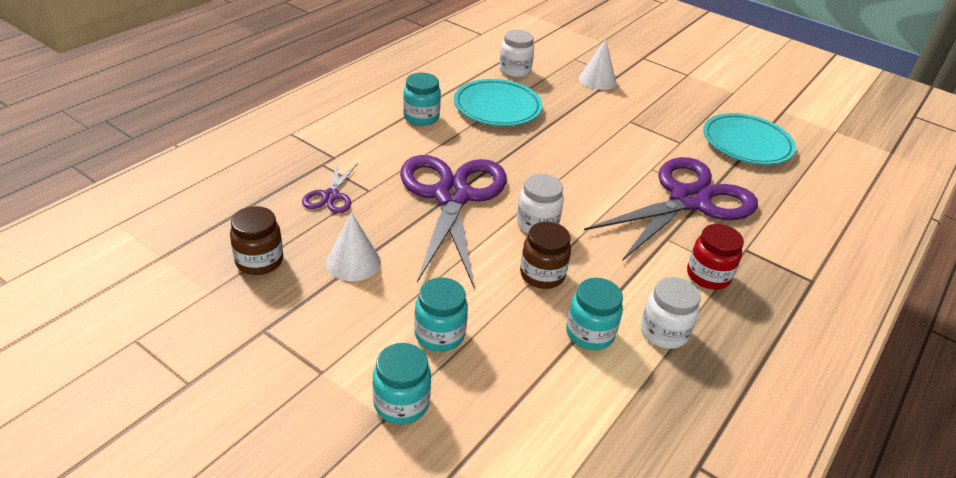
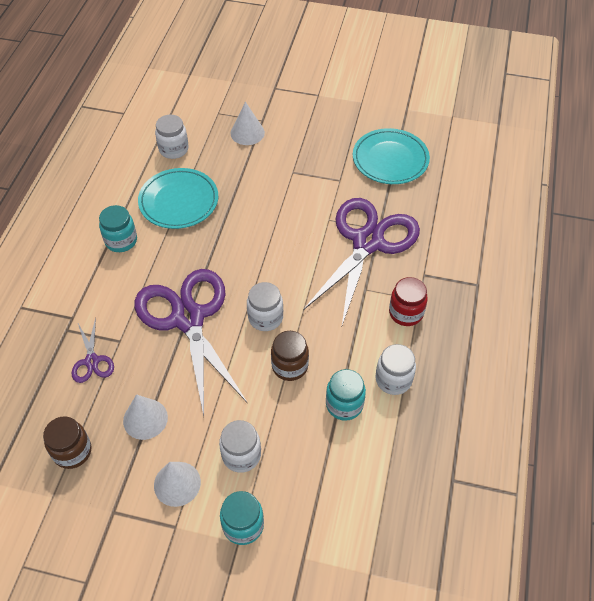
camera: 20 degrees left, 15 degrees up
turquoise jar [414,277,468,352] -> white jar [219,420,261,473]
none -> white cone [154,462,201,507]

